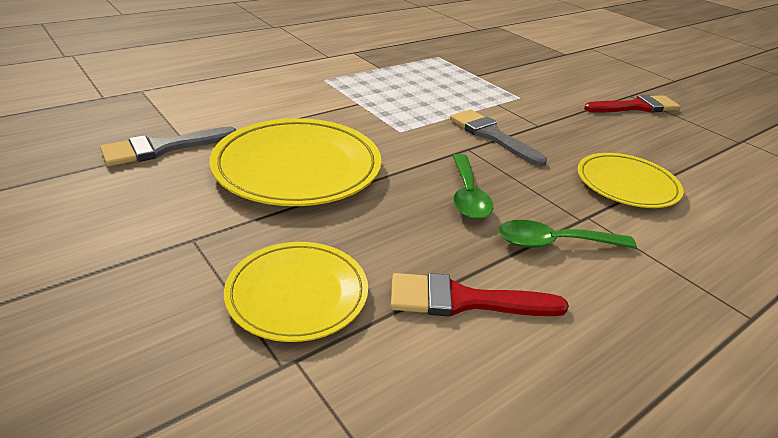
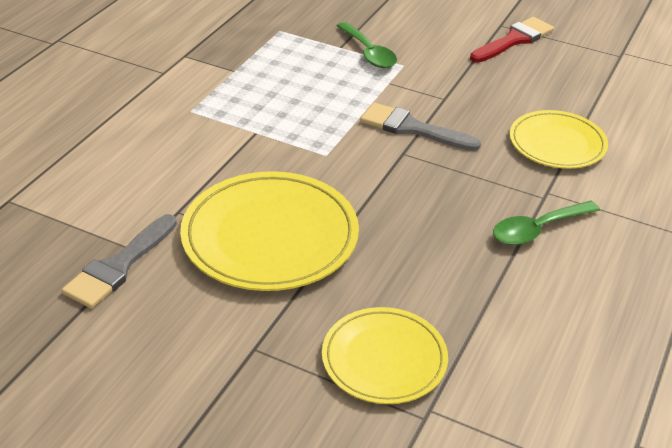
camera: 25 degrees left, 5 degrees up
red brush [391,273,569,316] -> none
green spoon [453,154,493,219] -> green spoon moved to [337,22,397,68]

